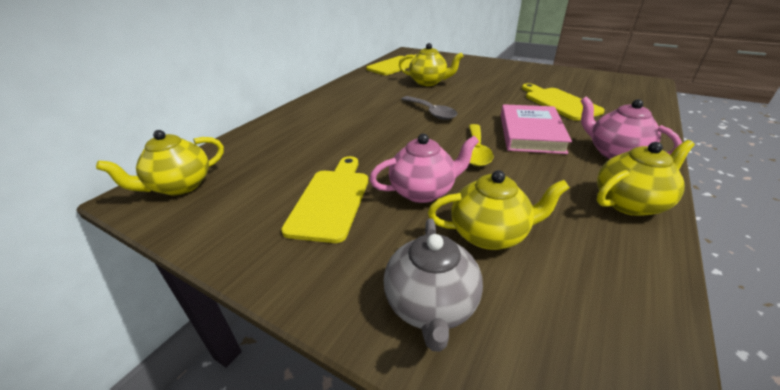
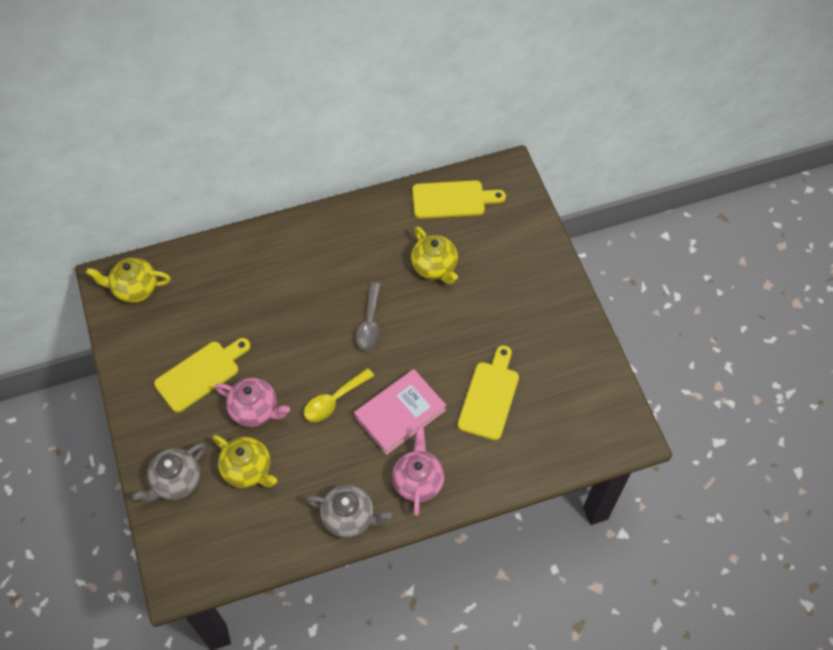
camera: 40 degrees right, 25 degrees up
yellow teapot [597,140,695,216] -> grey teapot [306,485,392,538]

